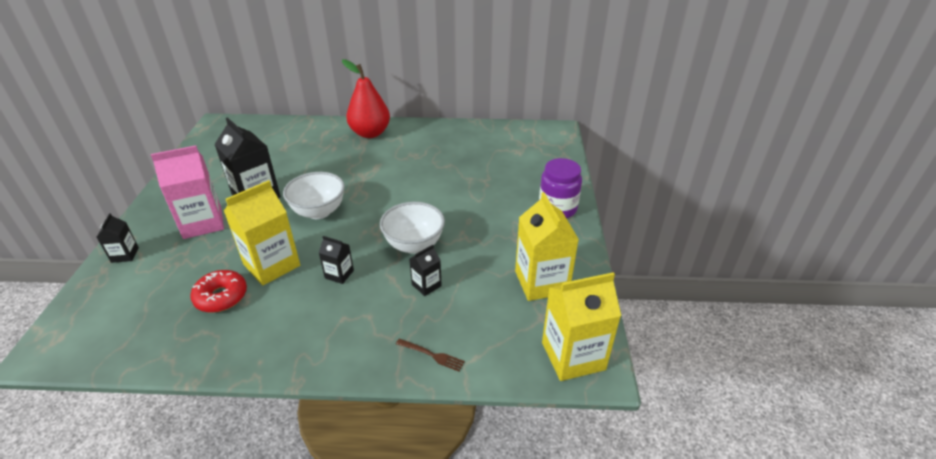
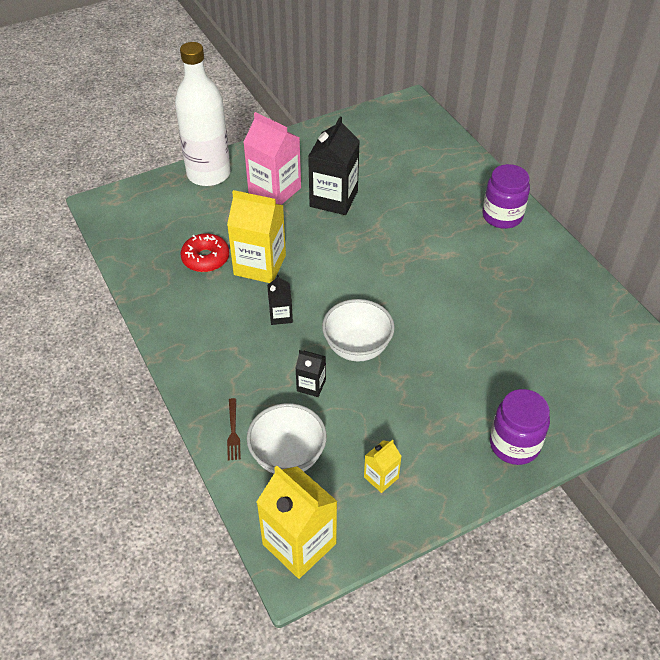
camera: 60 degrees right, 10 degrees up
black carton [97,213,139,263] -> white bottle [175,42,231,186]
white bowl [283,172,345,219] -> white bowl moved to [247,403,327,473]
red pear [342,59,390,138] -> purple jar [482,164,530,229]
yellow carton [515,192,579,301] -> yellow carton [364,440,402,493], size x0.50

